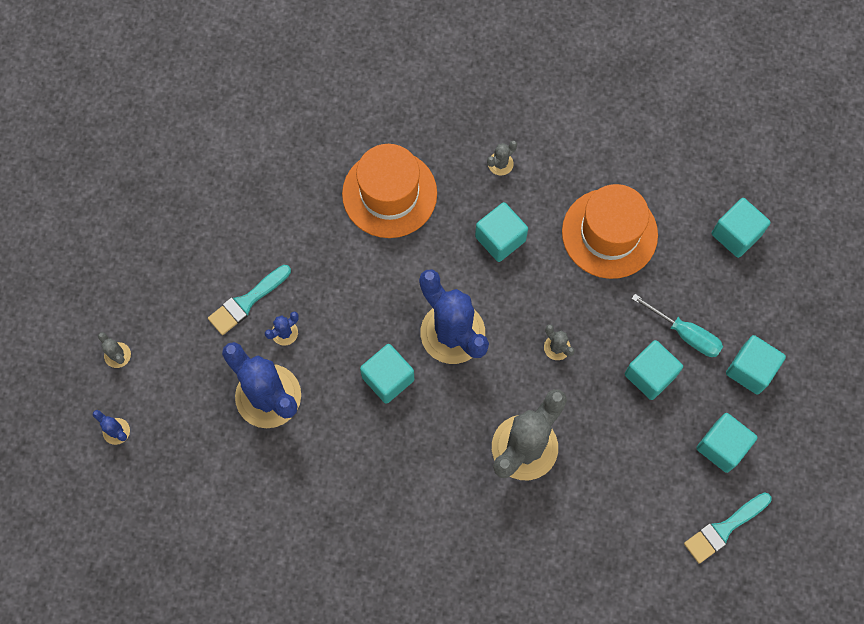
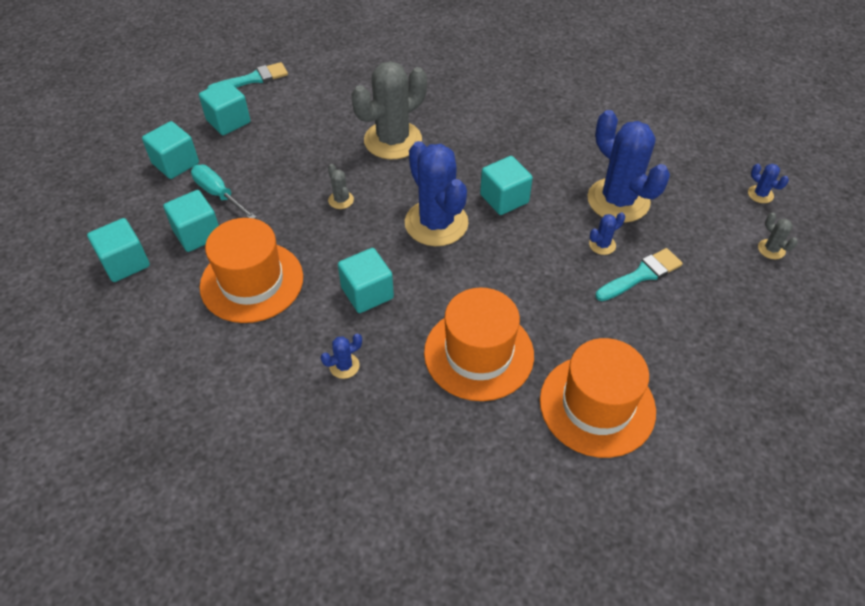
camera: 170 degrees left, 20 degrees down
grey cactus [487,141,517,175] -> blue cactus [320,334,362,379]
turquoise cube [625,340,683,400] -> turquoise cube moved to [163,190,219,252]
none -> orange hat [540,338,656,458]

